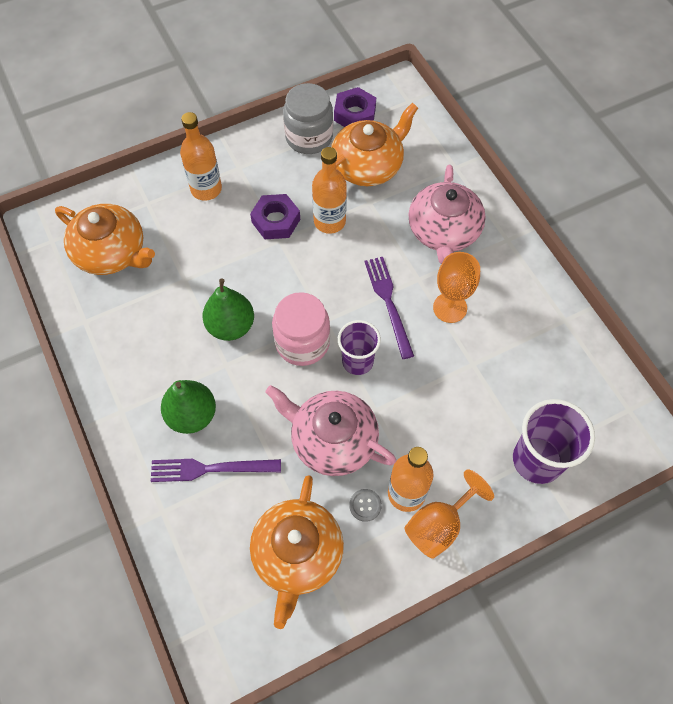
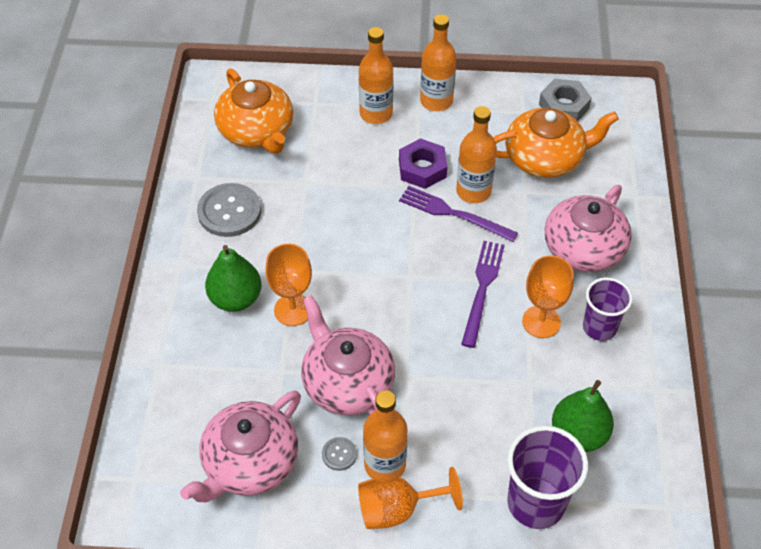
camera: 30 degrees right, 10 degrees down
purple fork [151,459,281,482] -> purple fork moved to [399,186,518,242]
green pear [202,278,254,341] -> green pear moved to [552,380,614,452]
orange teapot [250,475,344,629] -> pink teapot [180,391,301,502]
pink jar [272,292,330,366] -> none
grey jar [283,83,333,154] -> none
purple nut [334,87,376,127] -> grey nut [539,79,592,122]
purple cup [338,320,381,375] -> purple cup moved to [583,277,633,341]
none -> grey button [197,183,261,237]
none -> orange goblet [265,244,312,326]
none -> orange bottle [420,14,456,111]

